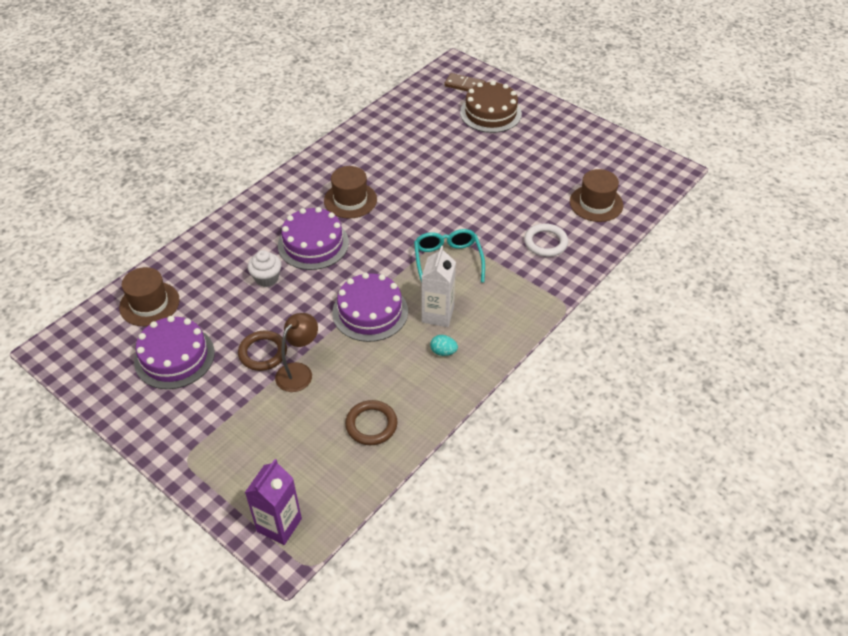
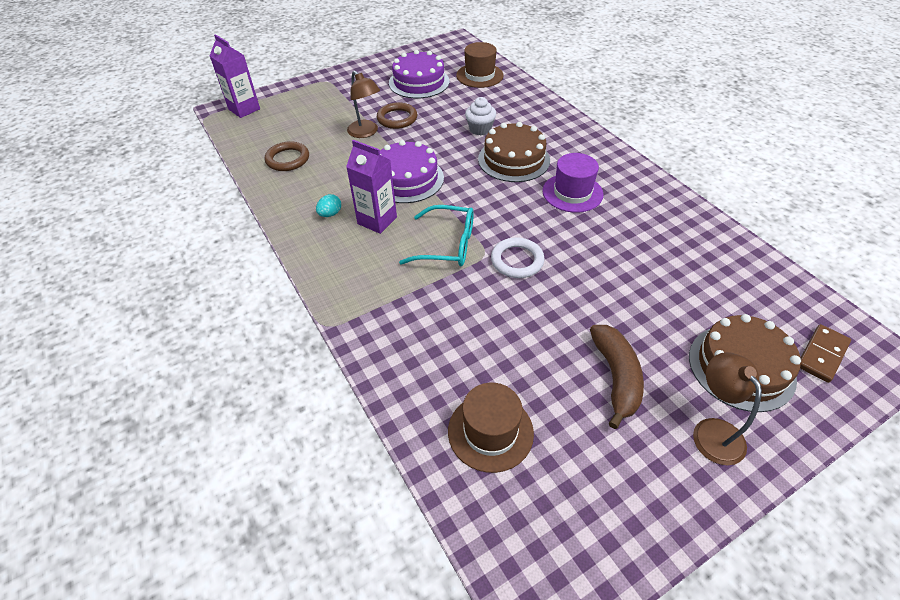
camera: 110 degrees right, 0 degrees up
purple cake [278,207,349,270] -> brown cake [478,122,550,182]
brown hat [324,166,377,219] -> purple hat [542,153,603,213]
white carton [421,246,456,327] -> purple carton [346,140,397,234]
white ring [524,223,568,257] -> white ring moved to [491,237,545,278]
none -> brown banana [590,325,644,429]
none -> brown lamp [693,352,762,465]

